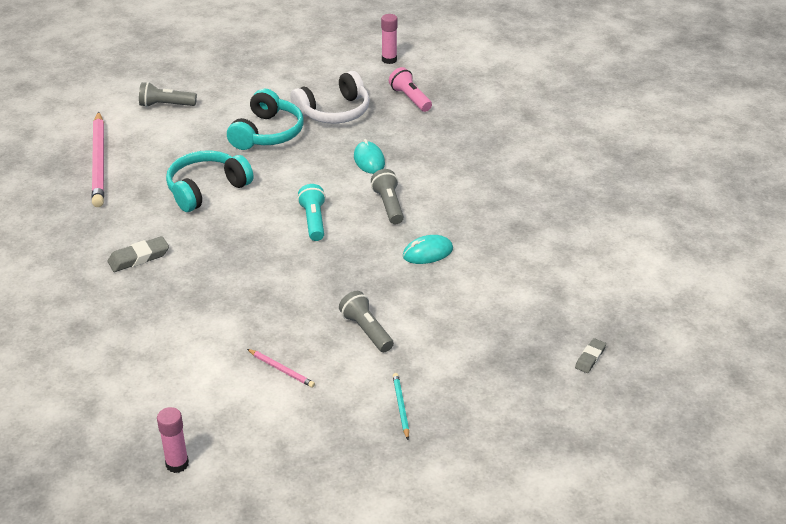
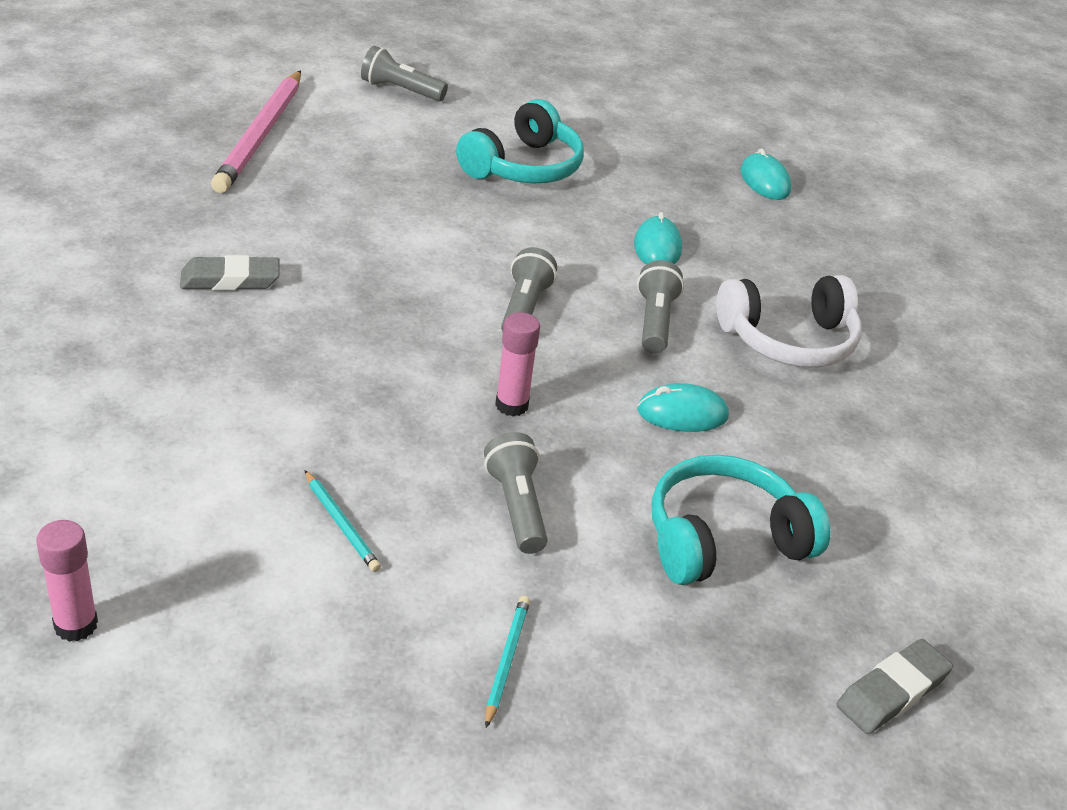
camera: 15 degrees right, 0 degrees up
turquoise headphones [166,150,254,212] -> turquoise headphones moved to [652,455,831,585]
pink pencil [247,349,315,388] -> turquoise pencil [305,470,381,572]
white headphones [290,71,370,124] -> white headphones moved to [717,275,862,368]
turquoise flashlight [297,184,326,241] -> grey flashlight [501,247,557,332]
pink glue stick [381,14,397,64] -> pink glue stick moved to [495,312,540,417]
pink flashlight [389,67,432,112] -> turquoise mouse [741,149,791,200]
grey eraser [575,338,606,373] -> grey eraser [836,639,953,734], size x1.54

